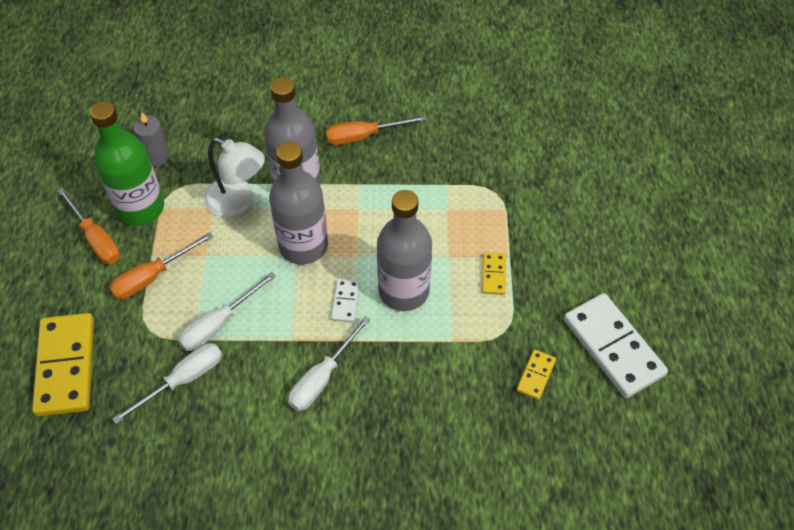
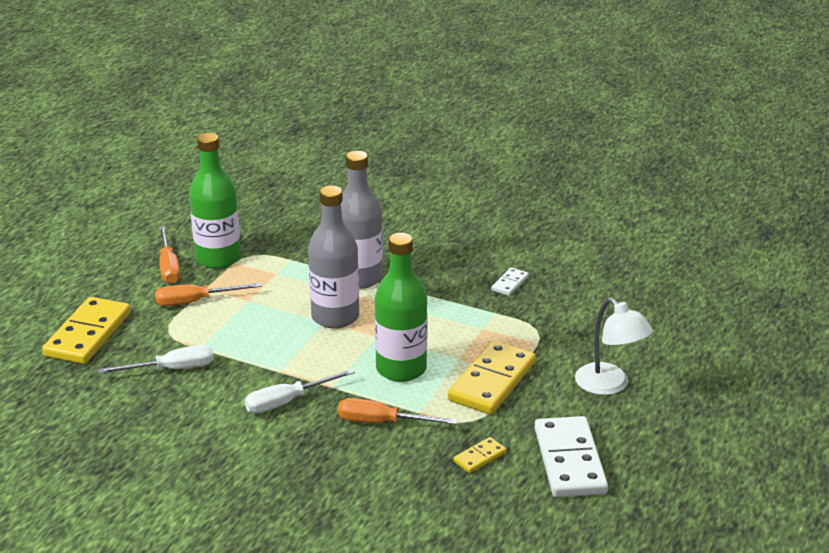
camera: 25 degrees right, 25 degrees down
grey candle [133,112,170,166] -> none
white screwdriver [178,272,276,351] -> none
white lamp [204,138,265,217] -> white lamp moved to [575,298,653,395]
orange screwdriver [326,115,428,145] -> orange screwdriver moved to [338,398,458,425]
white domino [331,279,360,323] -> white domino moved to [491,268,529,296]
grey bottle [377,190,432,311] -> green bottle [375,233,428,382]
yellow domino [482,253,506,295] -> yellow domino [448,341,536,414], size x2.15

